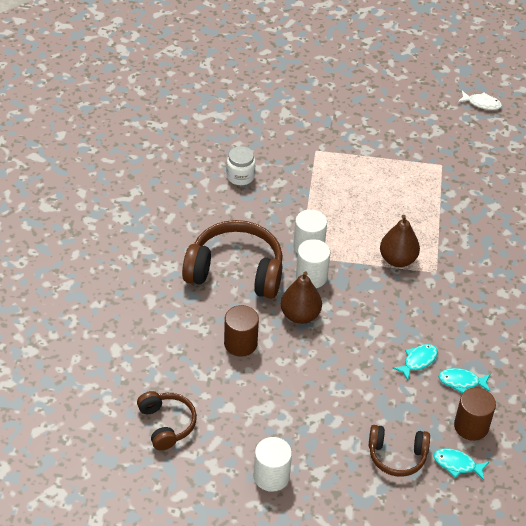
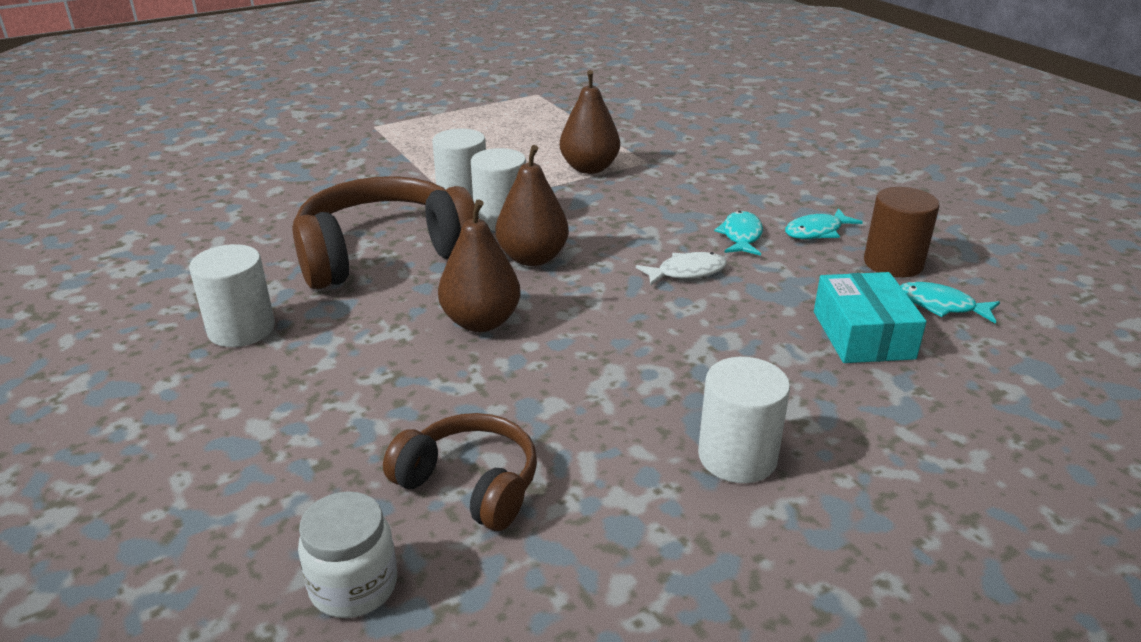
camera: 35 degrees left, 15 degrees down
brown cylinder [224,305,259,357] -> brown pear [438,199,521,332]
white jar [226,146,255,185] -> white jar moved to [298,491,397,618]
brown headphones [369,425,430,477] -> turquoise box [814,272,927,363]
turquoise fish [433,448,489,480] -> turquoise fish turned 45 degrees clockwise [900,282,1000,324]
white fish [458,91,502,110] -> white fish moved to [636,252,727,286]
none -> white cylinder [189,244,275,347]

